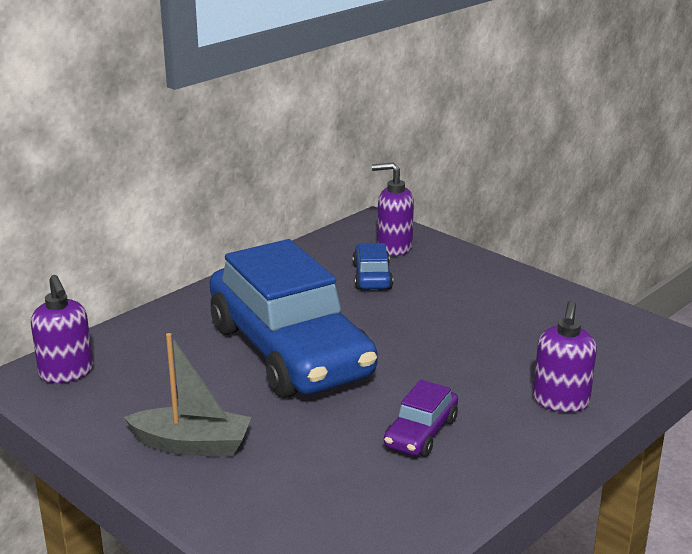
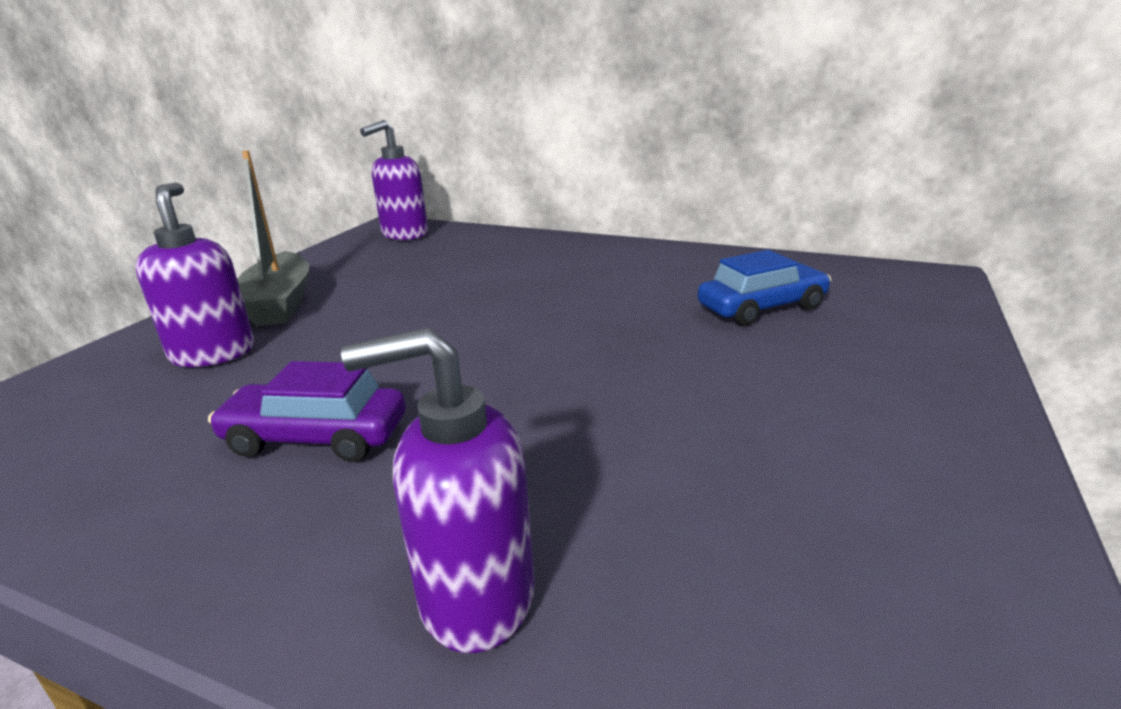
camera: 70 degrees right, 0 degrees up
blue car [210,239,378,398] -> none
purple soap dispenser [372,162,414,256] -> purple soap dispenser moved to [135,182,254,367]

